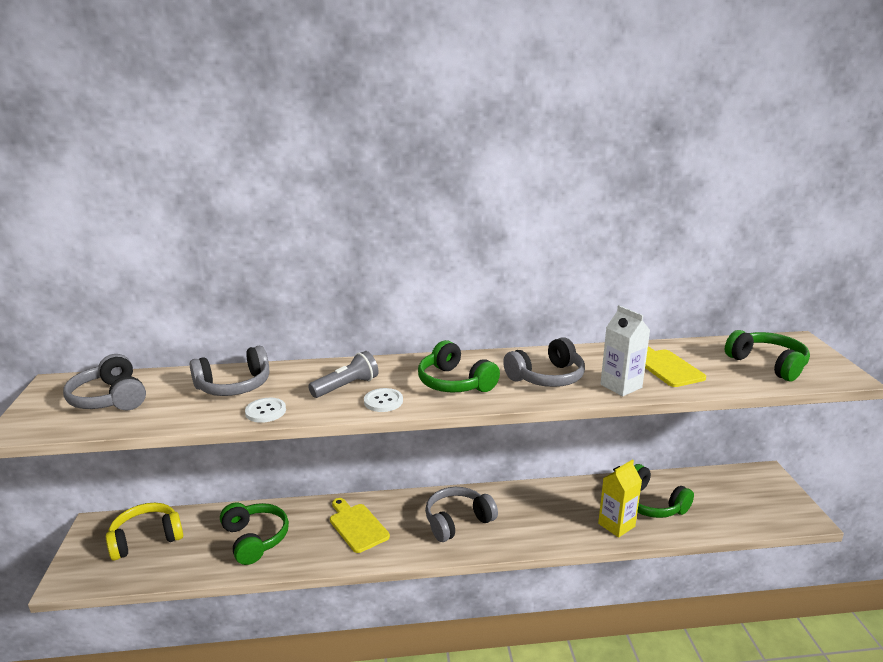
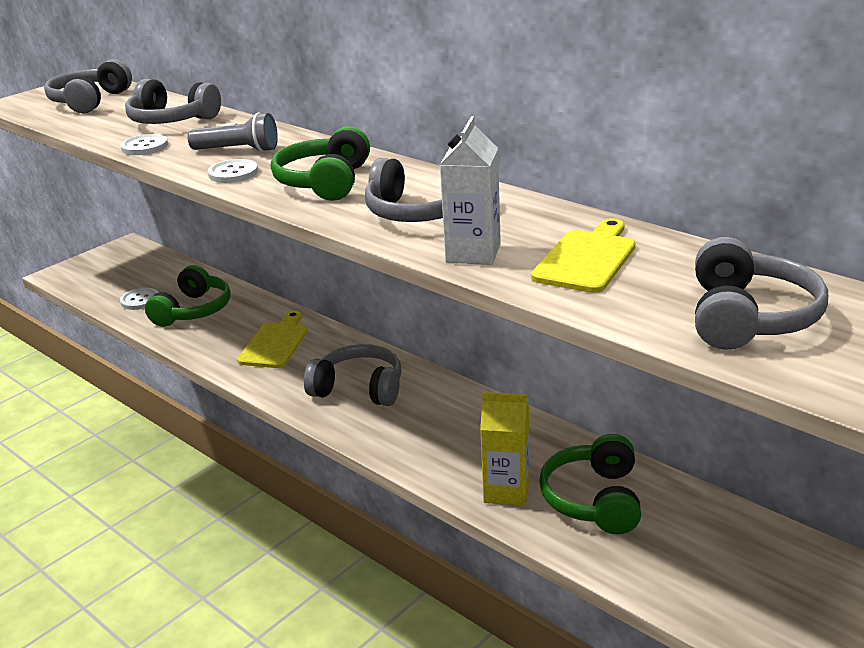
camera: 50 degrees right, 5 degrees up
yellow headphones [106,503,183,560] -> none
green headphones [725,330,810,381] -> grey headphones [695,237,828,350]
none -> white button [120,288,159,310]

